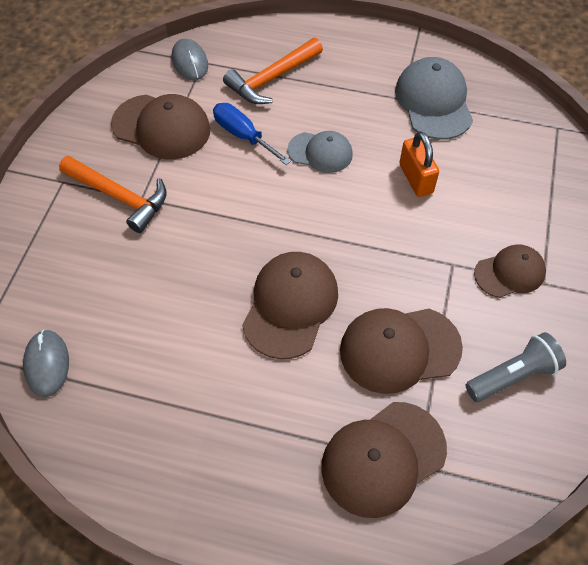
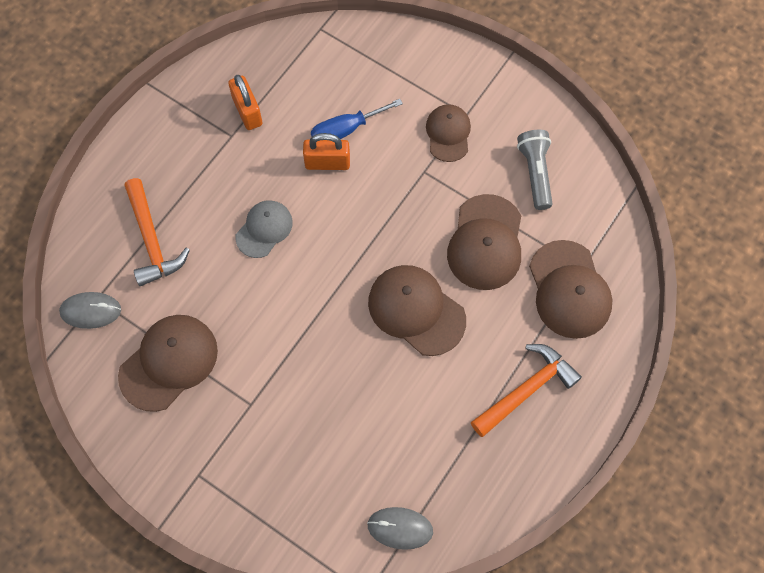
camera: 70 degrees left, 10 degrees up
orange hammer [59,156,167,233] -> orange hammer moved to [471,344,582,437]
blue screwdriver [213,103,291,165] -> blue screwdriver moved to [311,99,403,139]
grey cap [395,57,473,140] -> orange padlock [228,75,262,130]

